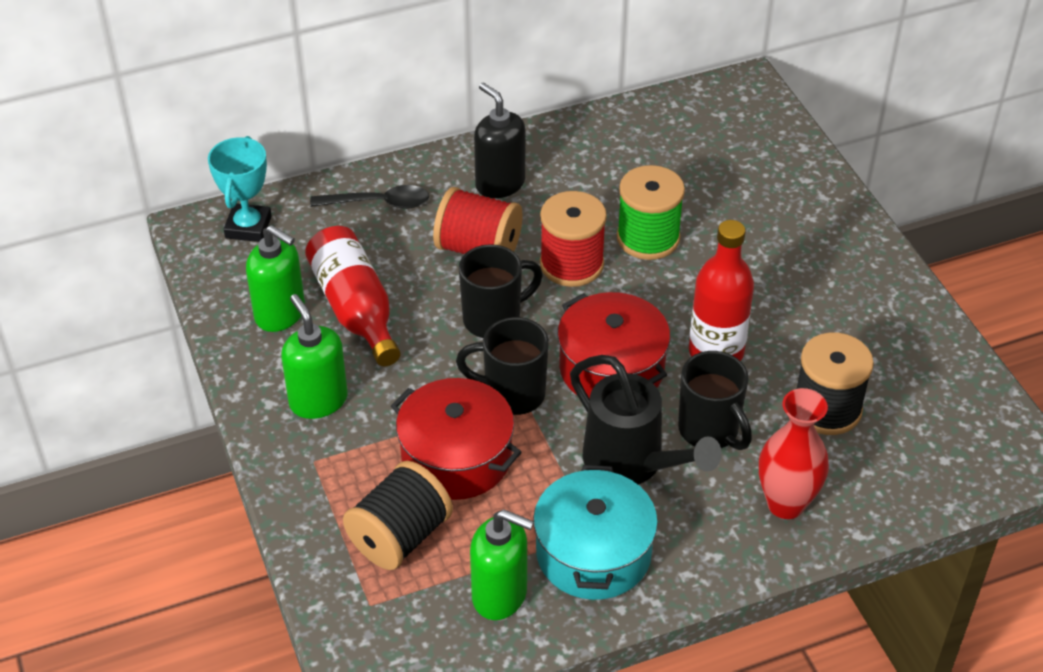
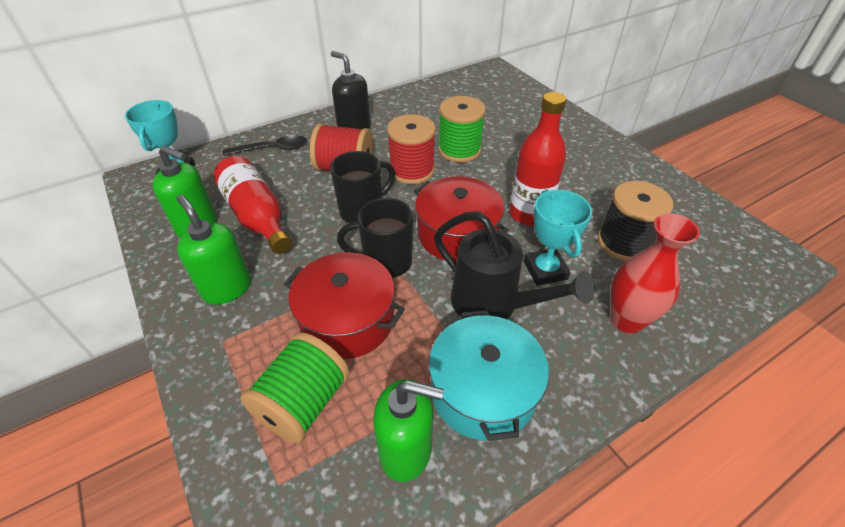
camera: 10 degrees left, 0 degrees up
black spool [343,461,453,570] -> green spool [240,332,350,443]
black mug [678,351,752,450] -> turquoise trophy [524,189,592,286]

